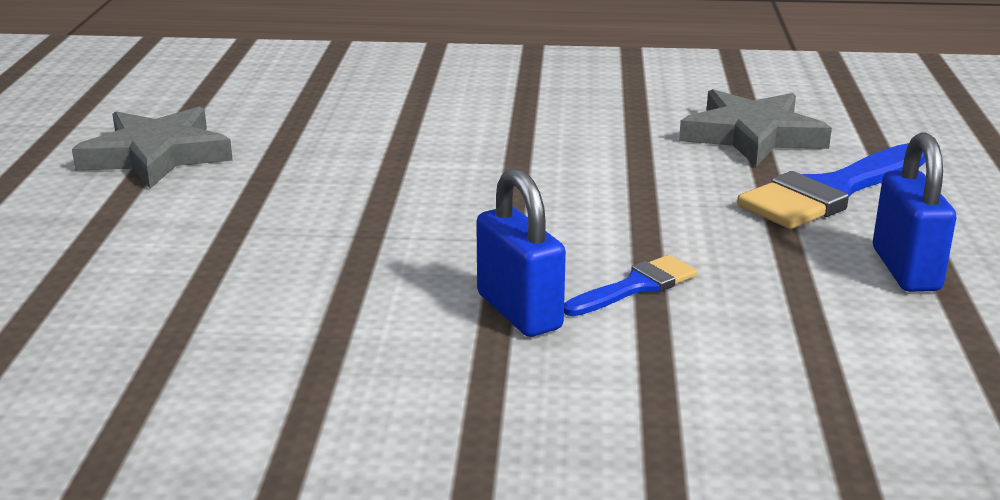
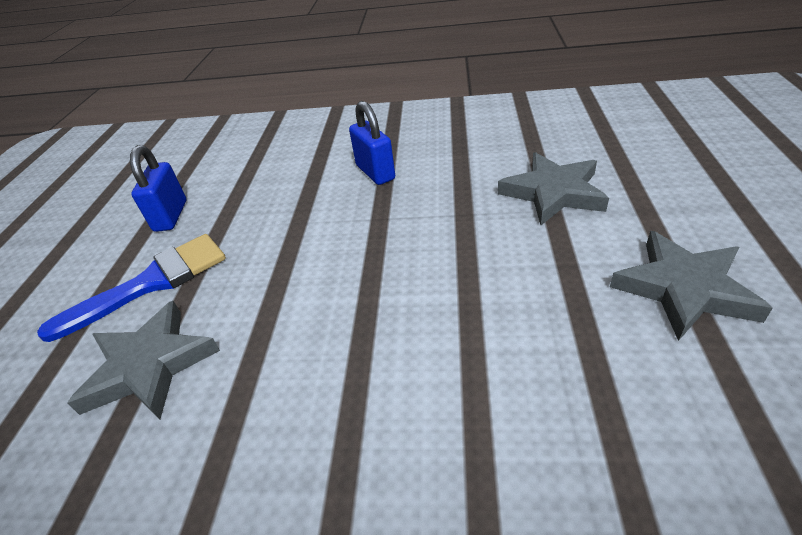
camera: 175 degrees left, 15 degrees up
blue brush [564,255,697,316] -> none
none -> grey star [498,152,609,225]

